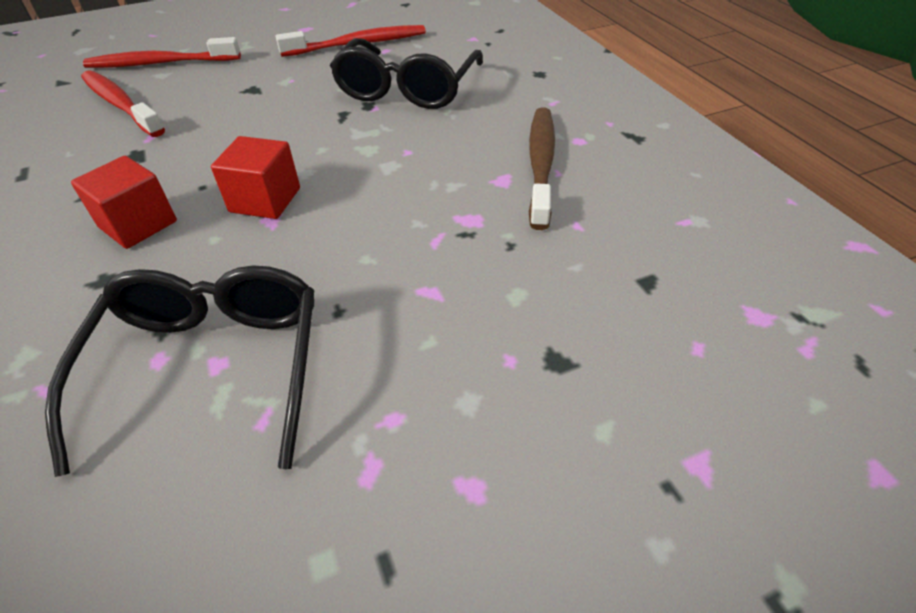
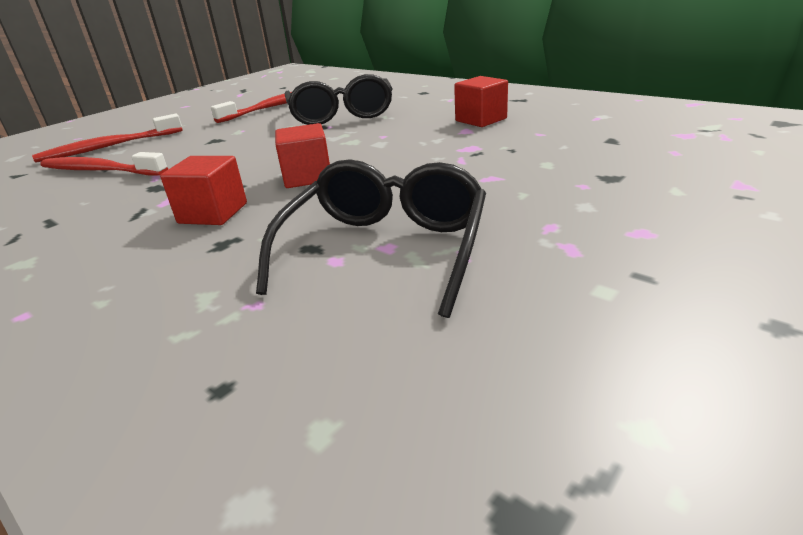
camera: 25 degrees left, 15 degrees down
black glasses [45,266,314,477] -> black glasses turned 45 degrees clockwise [256,159,486,318]
brown toothbrush [529,107,555,230] -> red cube [454,76,508,127]

